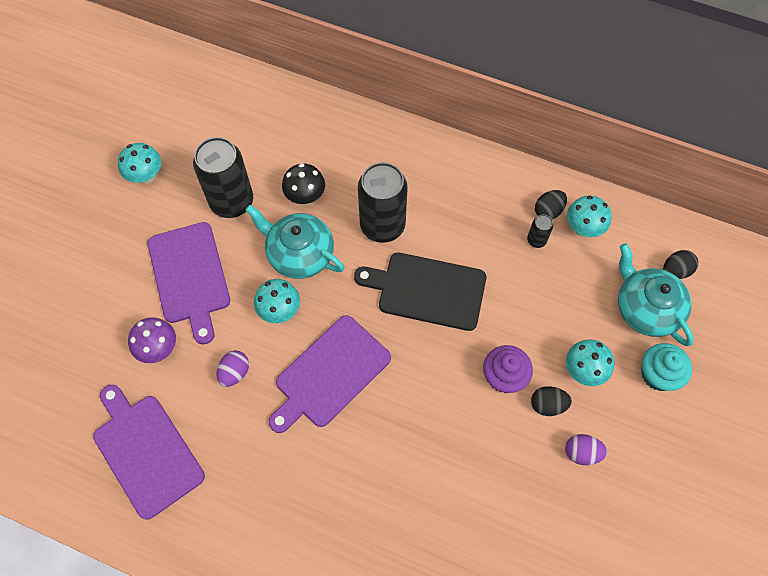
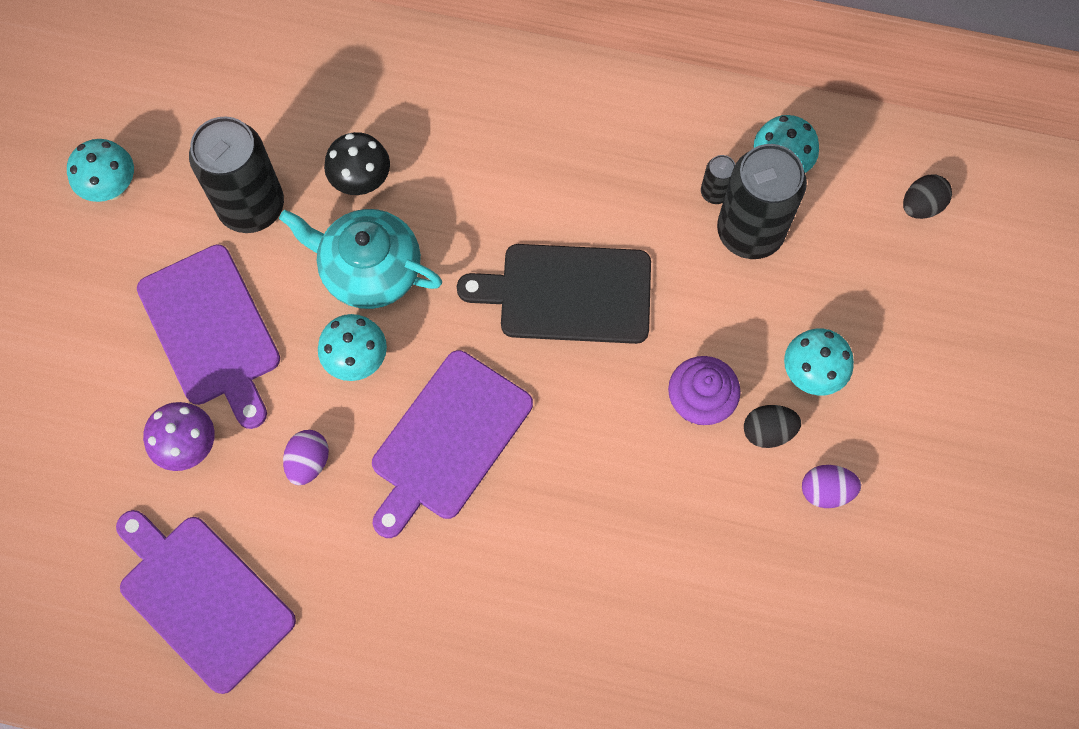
camera: 10 degrees left, 5 degrees up
black can [358,162,408,243] -> black can moved to [717,144,807,259]
black egg [535,190,567,219] -> none
turquoise teapot [618,243,694,346] -> none
turquoise cupcake [641,343,692,391] -> none

